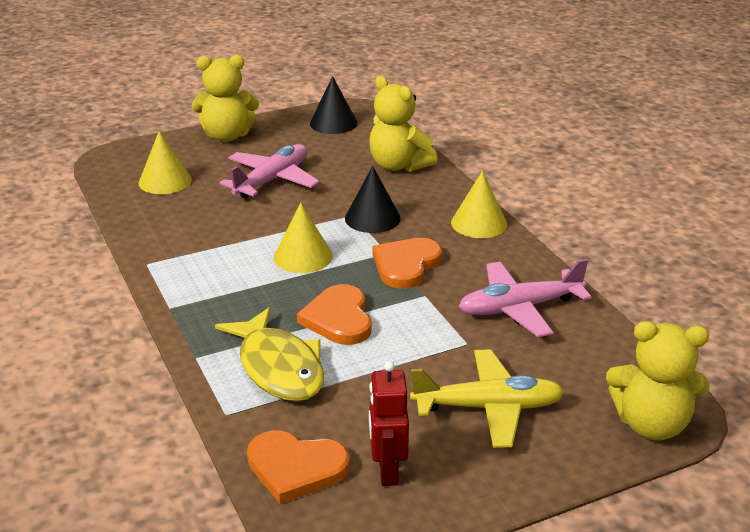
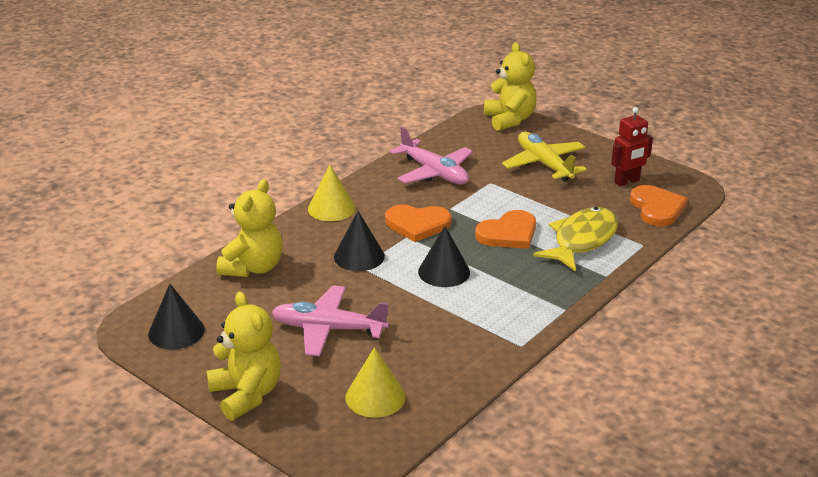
camera: 115 degrees left, 0 degrees up
yellow cone [274,203,333,273] -> black cone [418,226,470,287]

